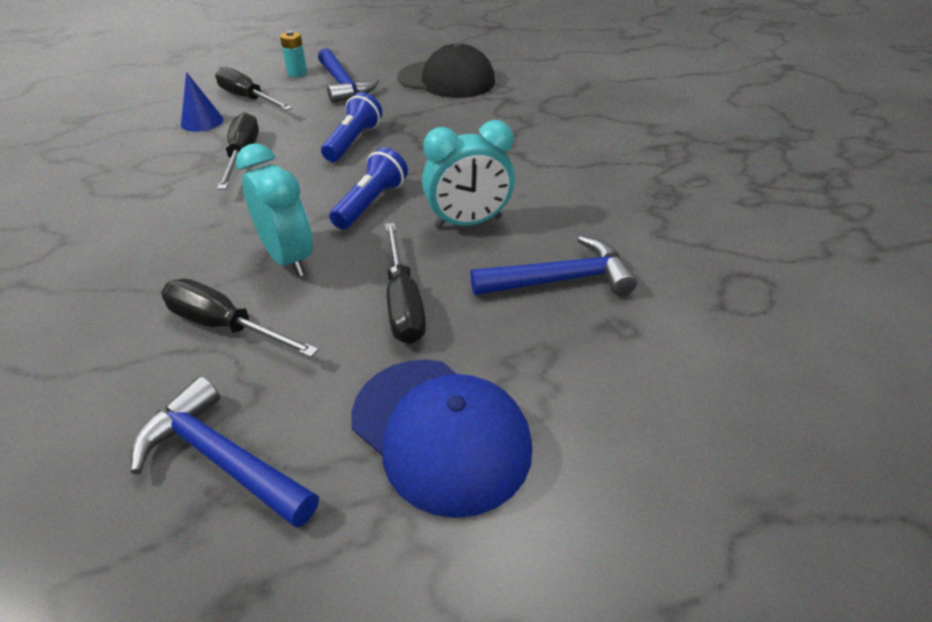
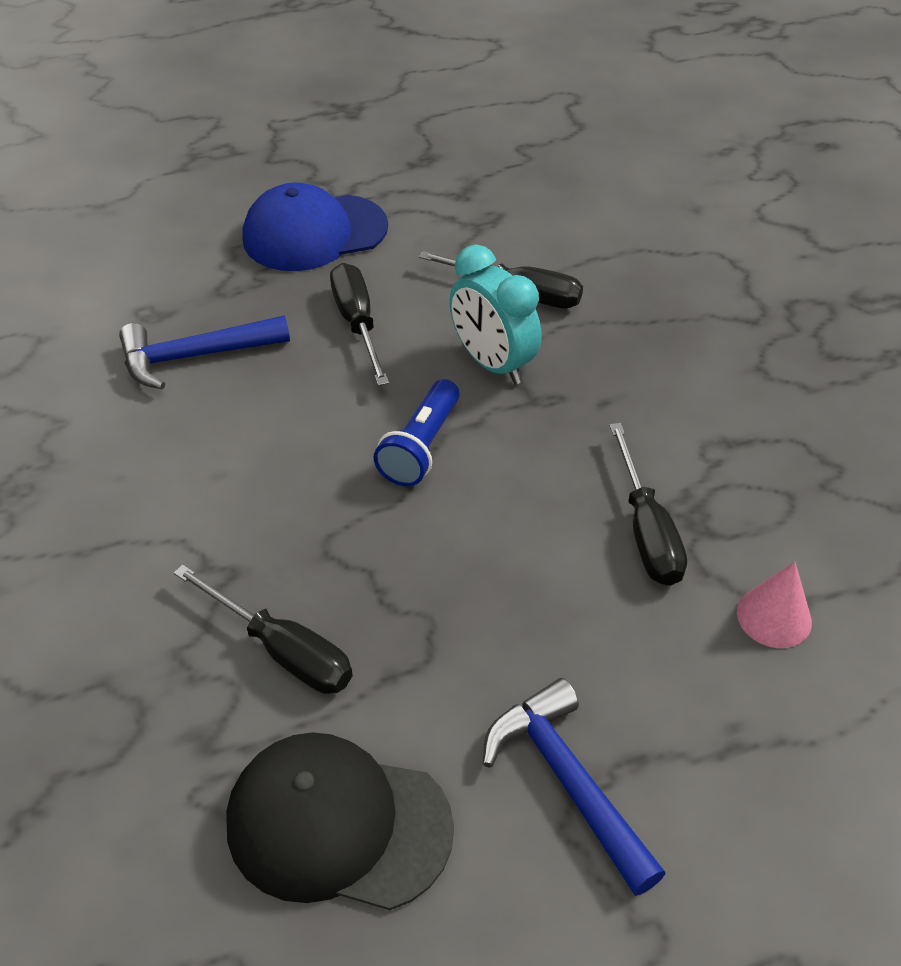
camera: 175 degrees right, 5 degrees up
blue hammer [131,376,319,528] -> none
blue cone [181,72,224,132] -> pink cone [737,562,812,648]
black screwdriver [215,67,293,111] -> black screwdriver moved to [174,565,353,694]
turquoise battery [280,31,307,77] -> none
blue flashlight [321,92,382,162] -> none
blue cap [351,359,532,518] -> blue cap turned 60 degrees counterclockwise [243,182,388,271]
turquoise clock [422,120,515,228] -> none

